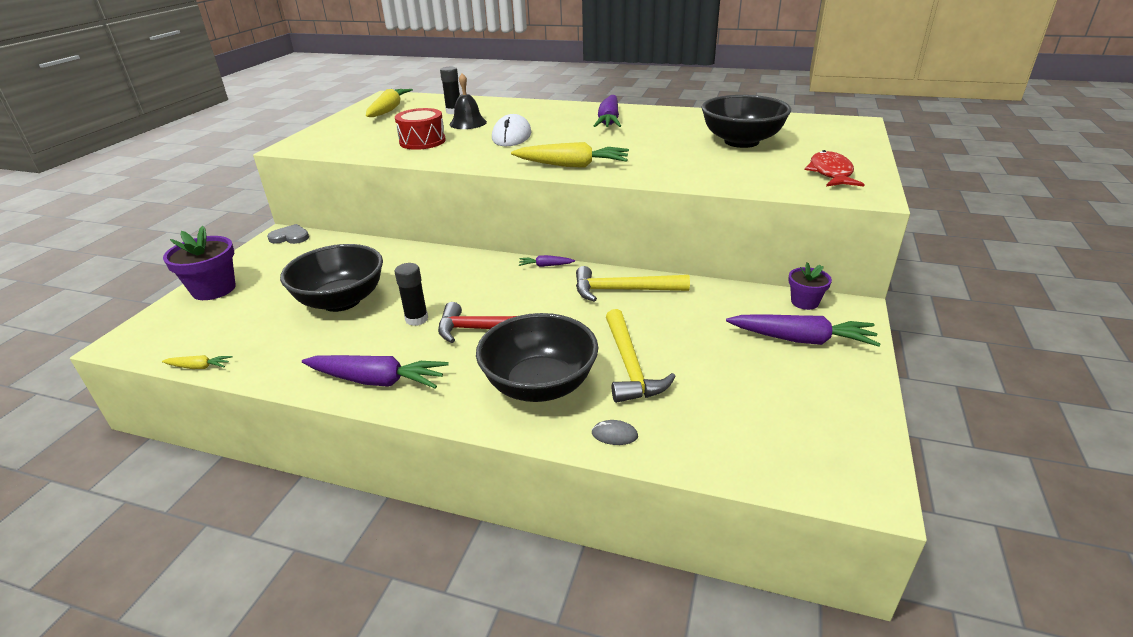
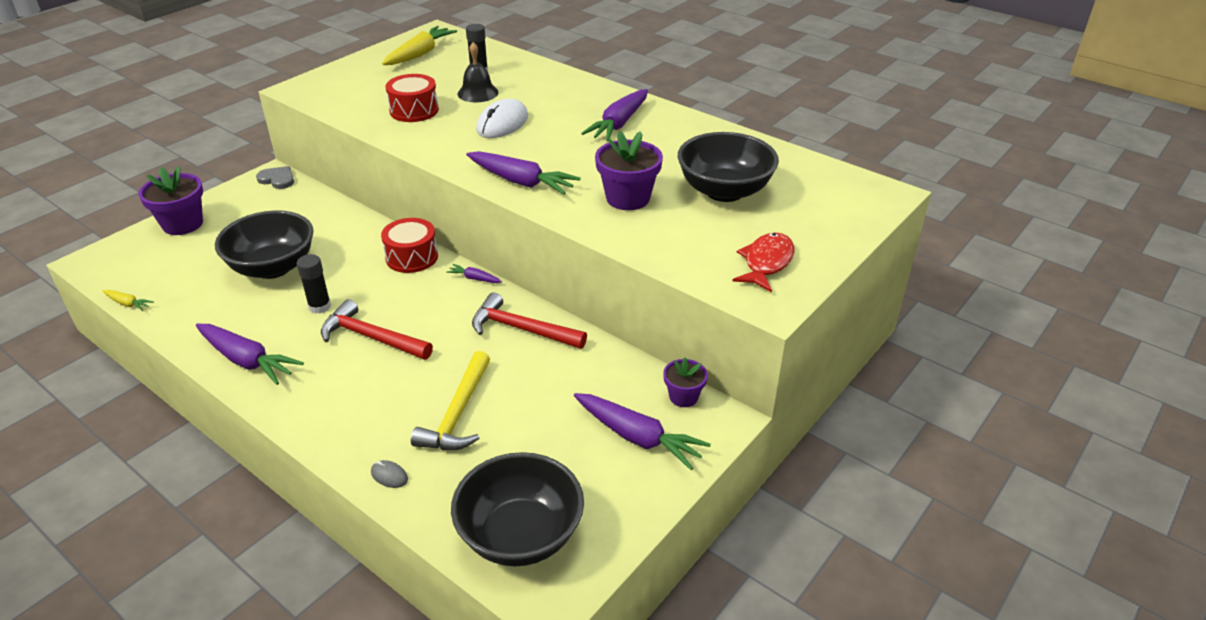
camera: 20 degrees right, 5 degrees up
black bowl [476,313,598,402] -> black bowl moved to [451,452,584,566]
yellow carrot [511,142,629,168] -> purple carrot [466,151,581,195]
yellow hammer [576,266,690,302] -> red hammer [472,292,587,349]
none -> red drum [381,218,438,273]
none -> purple flower pot [595,131,663,210]

